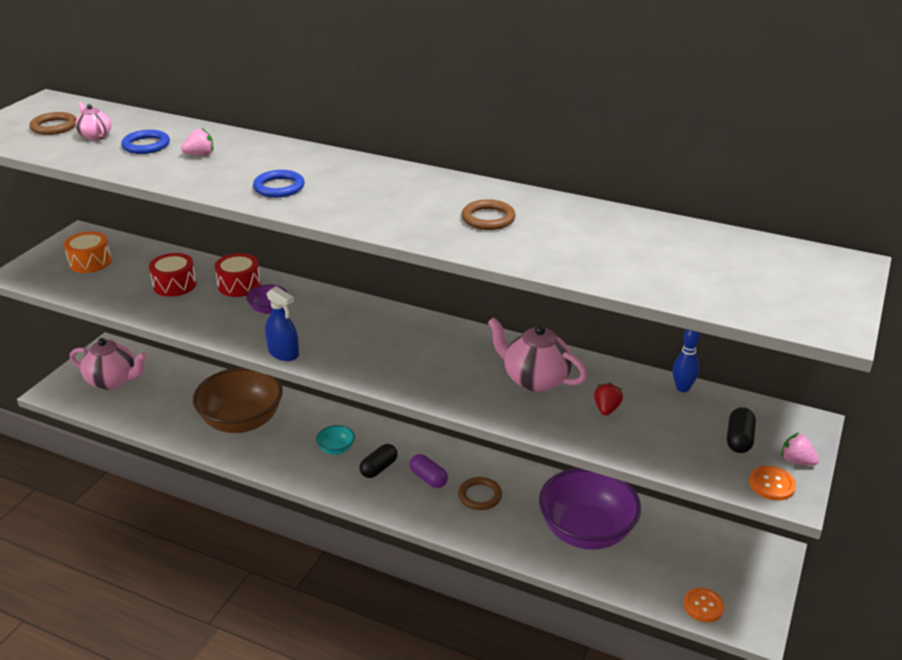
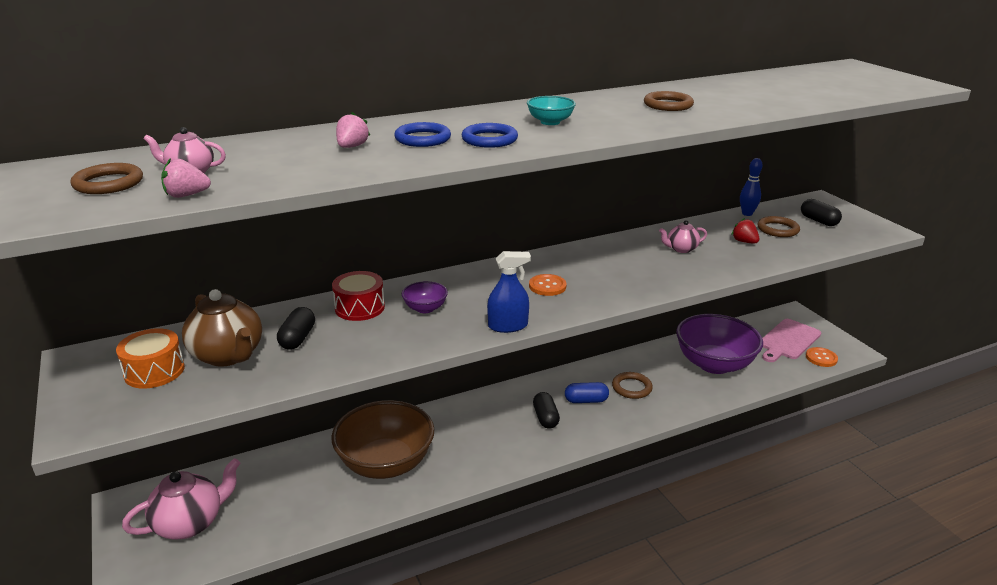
camera: 50 degrees left, 5 degrees down
blue ring [121,130,170,154] -> blue ring moved to [394,122,451,147]
red drum [149,253,197,297] -> black capsule [277,307,315,350]
turquoise bowl [316,425,355,455] -> turquoise bowl moved to [527,96,576,125]
purple capsule [409,454,448,488] -> blue capsule [565,382,609,403]
pink teapot [488,317,587,392] -> pink teapot [659,220,707,253], size x0.54
orange button [749,466,796,501] -> orange button moved to [529,274,566,296]
pink strawberry [781,433,819,465] -> pink strawberry moved to [161,158,211,198]
none -> brown teapot [182,289,262,367]
none -> brown ring [758,216,800,237]
none -> pink cutting board [762,319,821,362]

